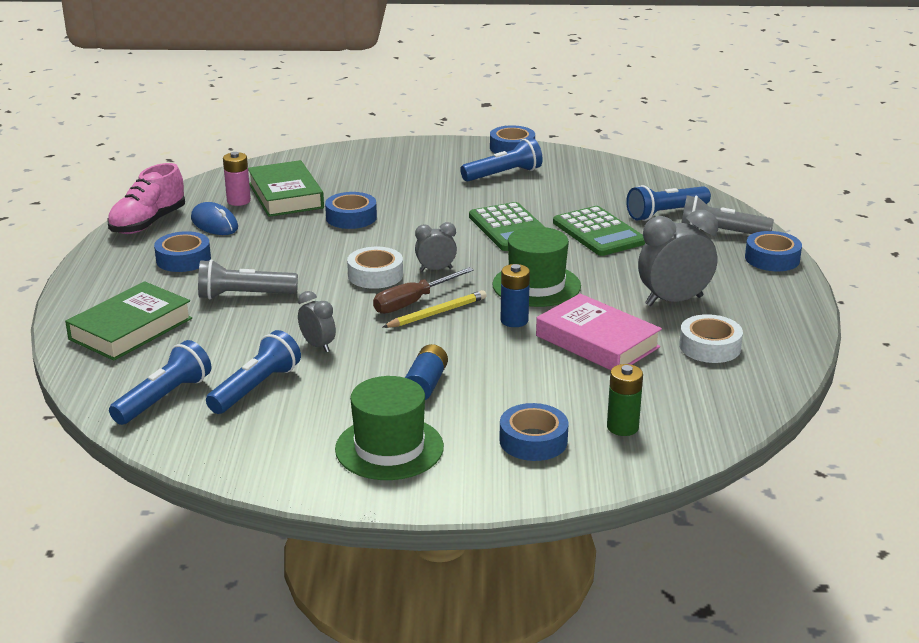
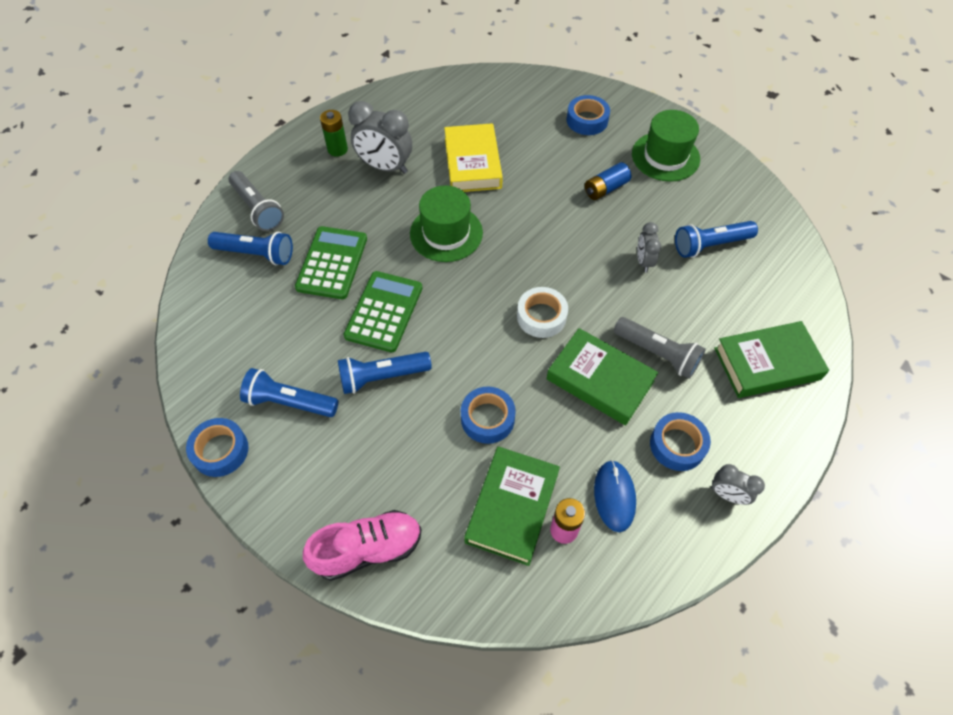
camera: 140 degrees left, 30 degrees up
pink shoe [107,163,185,234] -> pink shoe moved to [303,510,421,581]
blue flashlight [109,340,212,425] -> blue flashlight moved to [338,352,432,394]
brown screwdriver [373,267,474,314] -> none
yellow pencil [382,290,487,328] -> none
grey clock [415,222,457,271] -> grey clock moved to [711,464,765,505]
blue battery [501,264,530,327] -> none
pink book [536,294,662,370] -> yellow book [444,123,503,192]
green battery [607,364,643,436] -> green battery moved to [320,110,348,157]
white tape [679,314,743,363] -> none
blue tape [745,231,802,271] -> none
none -> green book [547,328,658,426]

